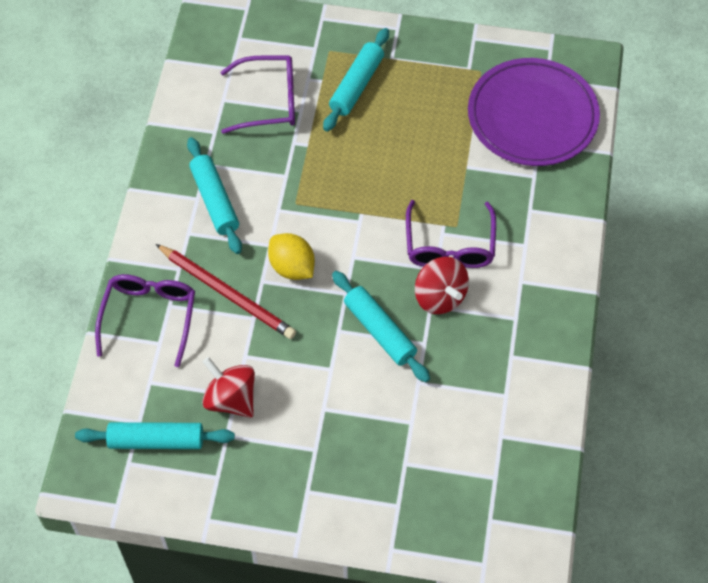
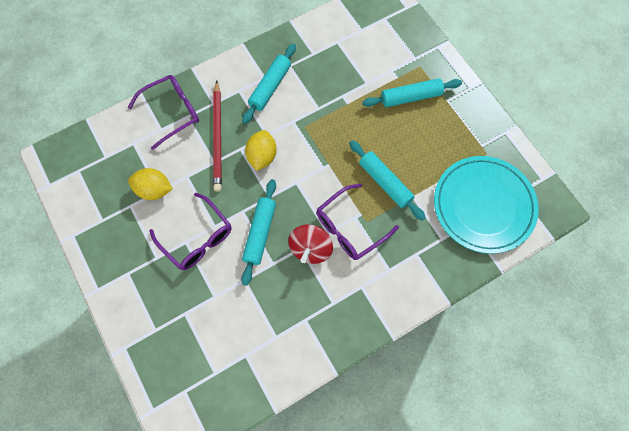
camera: 50 degrees right, 10 degrees up
turquoise rolling pin [75,422,235,449] -> turquoise rolling pin moved to [349,140,426,221]
red spinning top [202,357,255,418] -> yellow lemon [128,168,173,200]
purple glasses [220,55,295,134] -> purple glasses moved to [149,192,232,270]
purple plate [468,58,600,166] -> turquoise plate [434,156,539,254]

